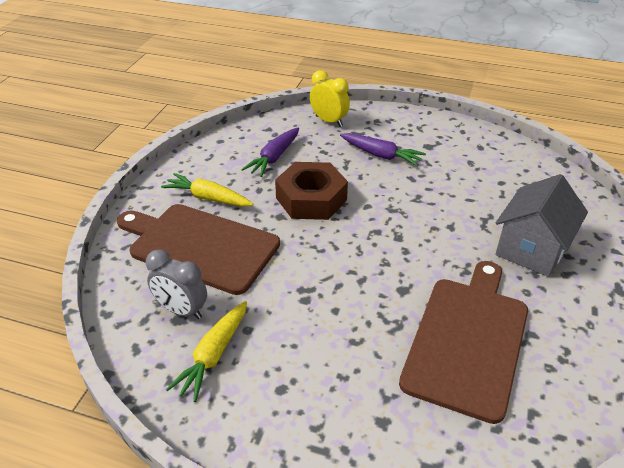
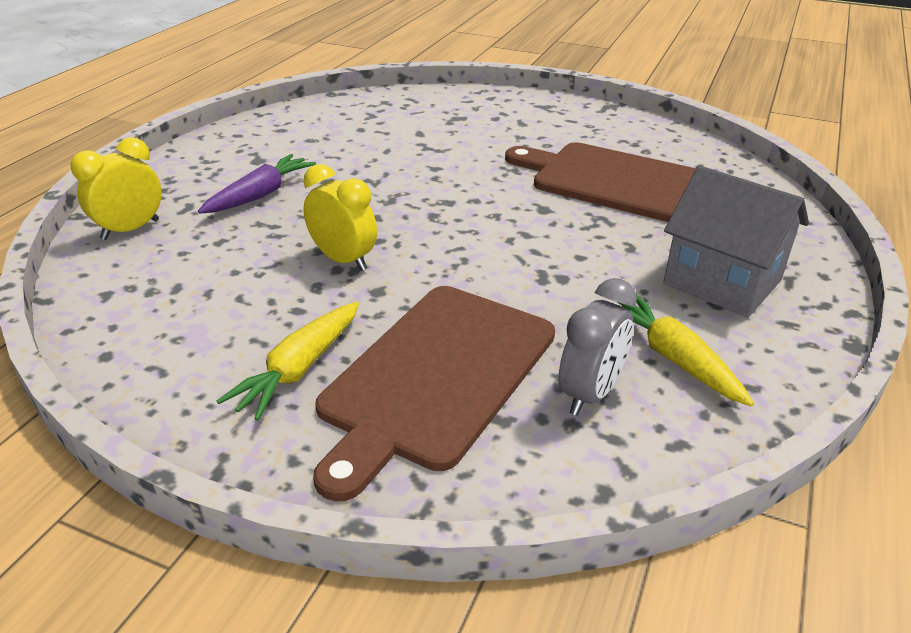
camera: 85 degrees left, 5 degrees down
yellow carrot [166,301,247,402] -> yellow carrot turned 150 degrees counterclockwise [618,294,754,407]
purple carrot [241,127,299,177] -> none
brown nut [275,162,348,220] -> yellow clock [303,164,377,271]
grey house [495,174,588,277] -> grey house moved to [663,166,809,318]

